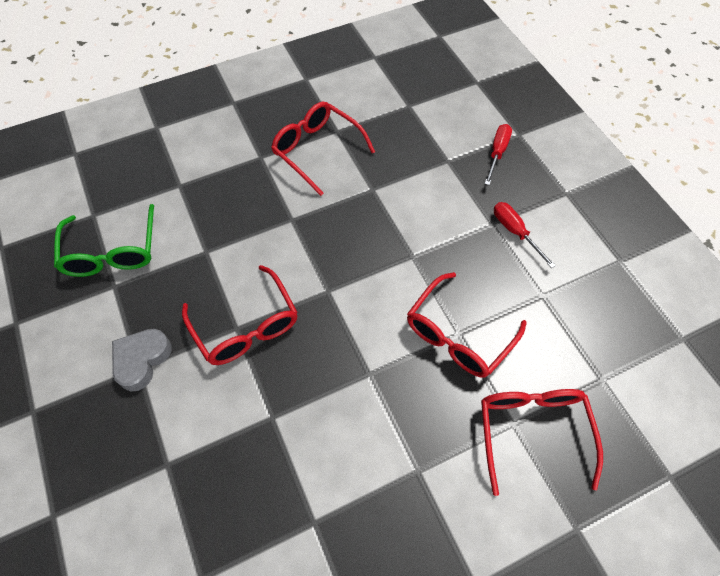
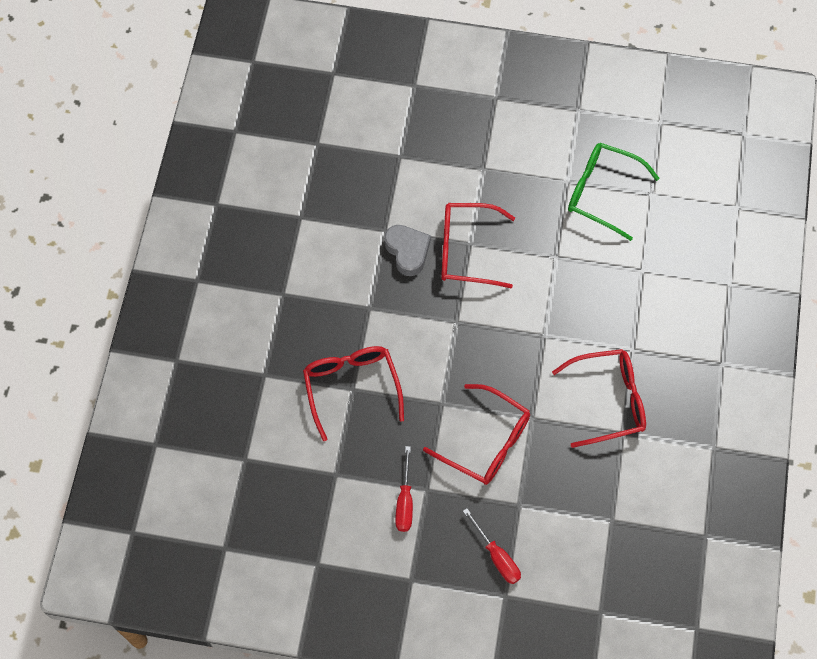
camera: 125 degrees right, 5 degrees up
grey heart [112,329,172,391] -> grey heart moved to [384,225,431,276]
red glasses [481,389,603,496] -> red glasses moved to [423,384,530,485]
red screwdriver [494,202,556,268] -> red screwdriver turned 90 degrees clockwise [395,446,413,532]

